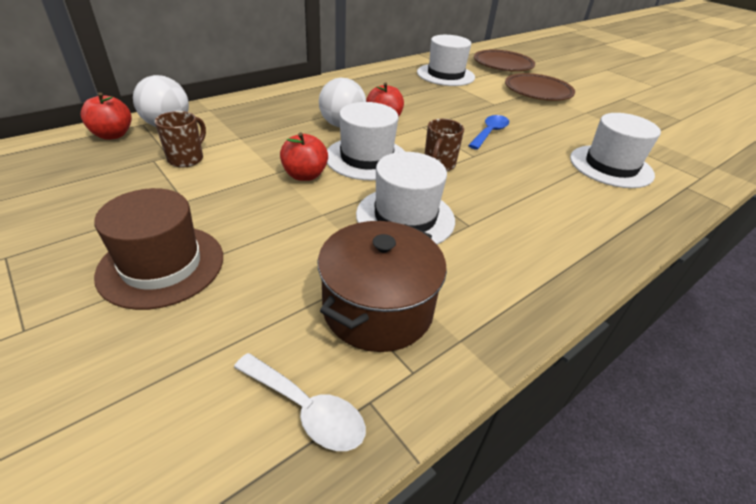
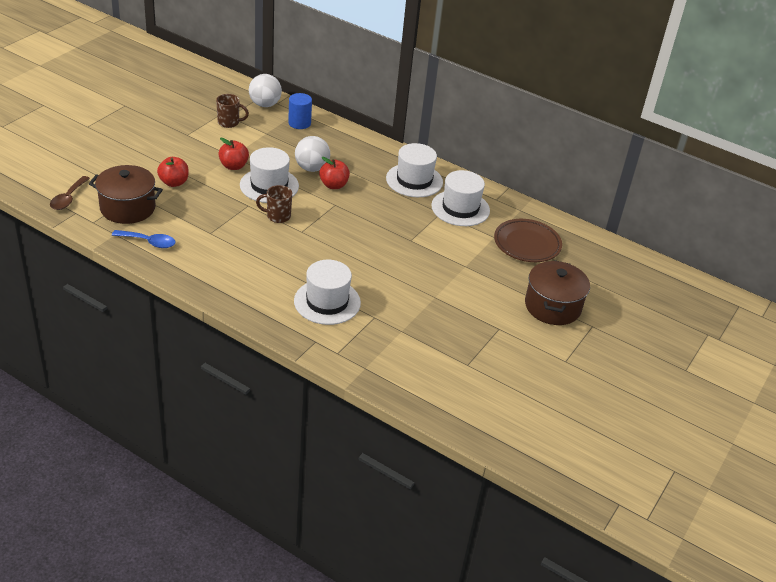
camera: 70 degrees right, 0 degrees up
red apple [81,93,132,140] -> red apple moved to [157,157,189,187]
brown hat [94,188,223,310] -> none
white spoon [234,353,366,451] -> brown spoon [50,176,90,210]
white hat [356,152,455,244] -> white hat moved to [386,143,443,197]
blue spoon [468,115,509,150] -> blue spoon moved to [112,230,176,248]
brown plate [505,73,575,101] -> none
none -> blue cylinder [288,93,312,129]
none -> brown pot [525,260,590,325]

